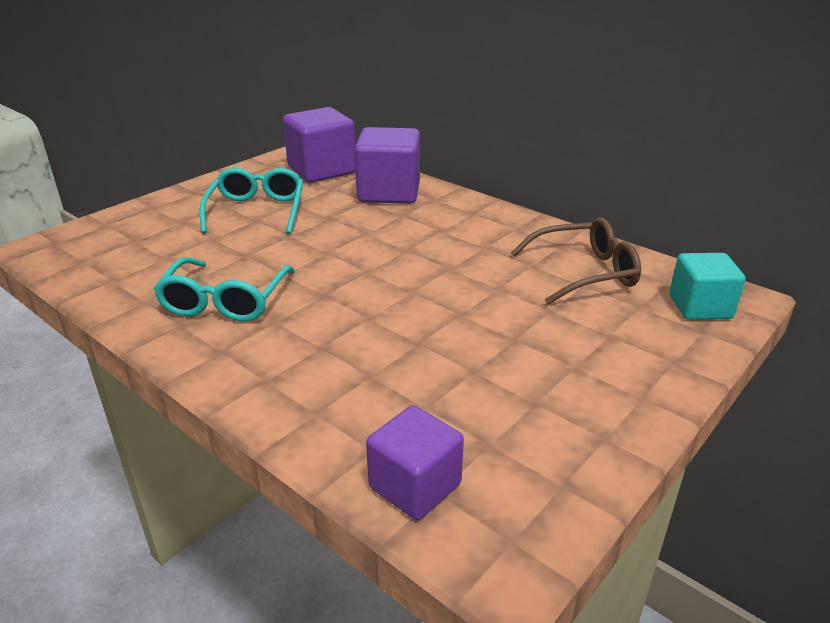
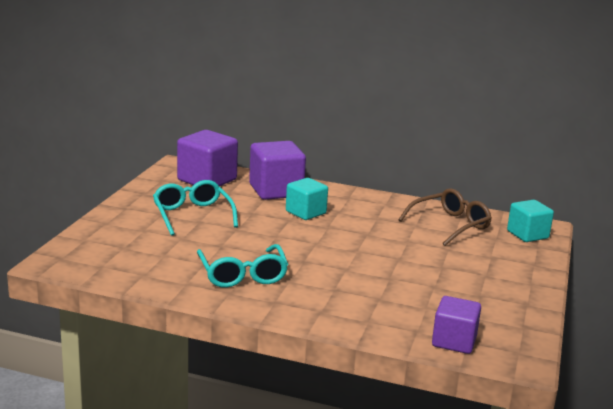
camera: 25 degrees left, 10 degrees down
none -> turquoise cube [286,178,328,220]

